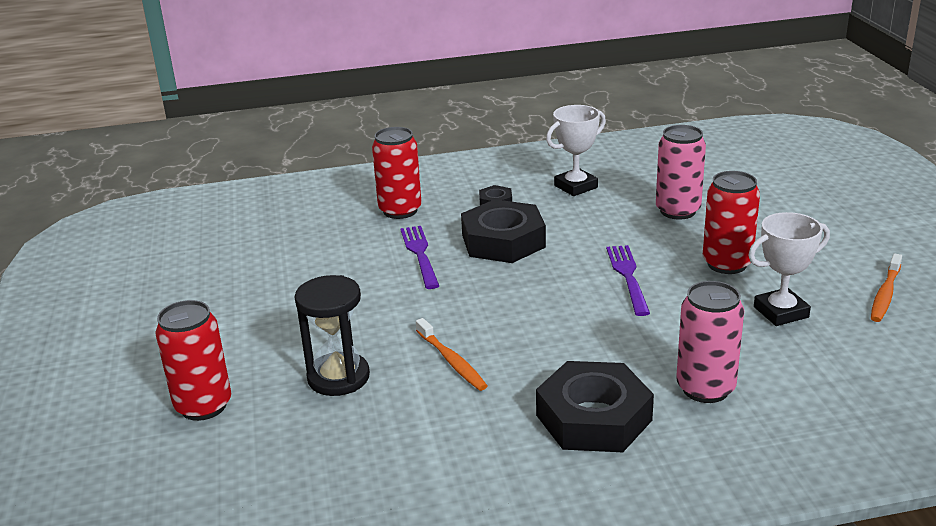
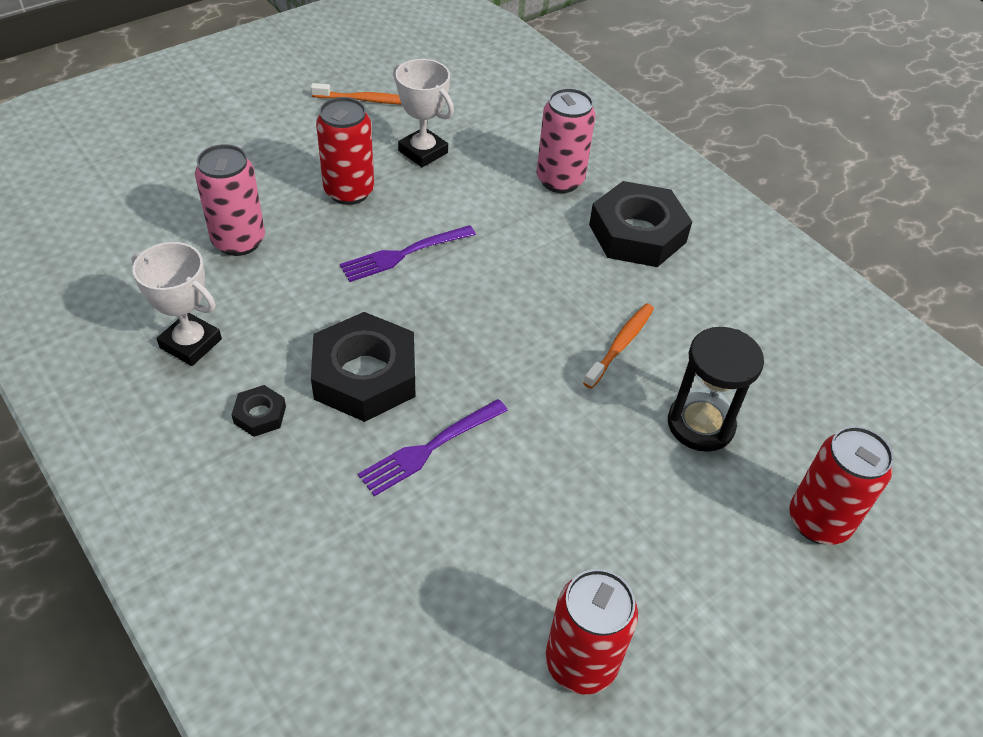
camera: 120 degrees left, 20 degrees up
red can [372,127,422,219] -> red can moved to [546,569,638,694]

